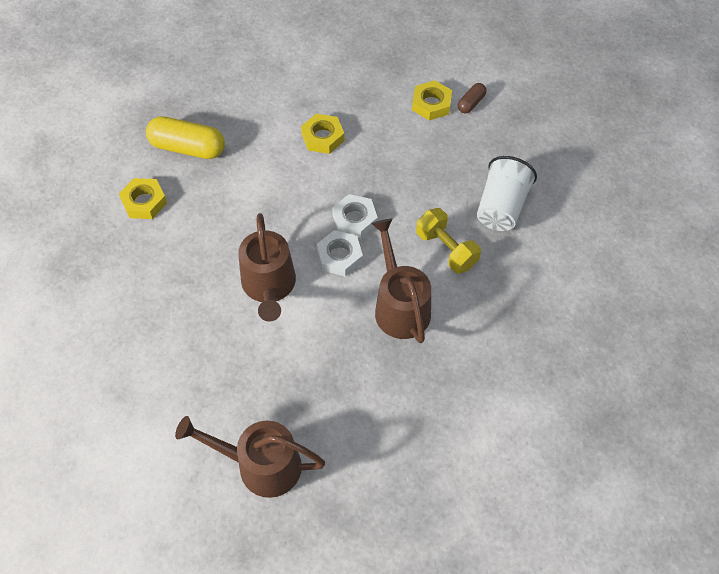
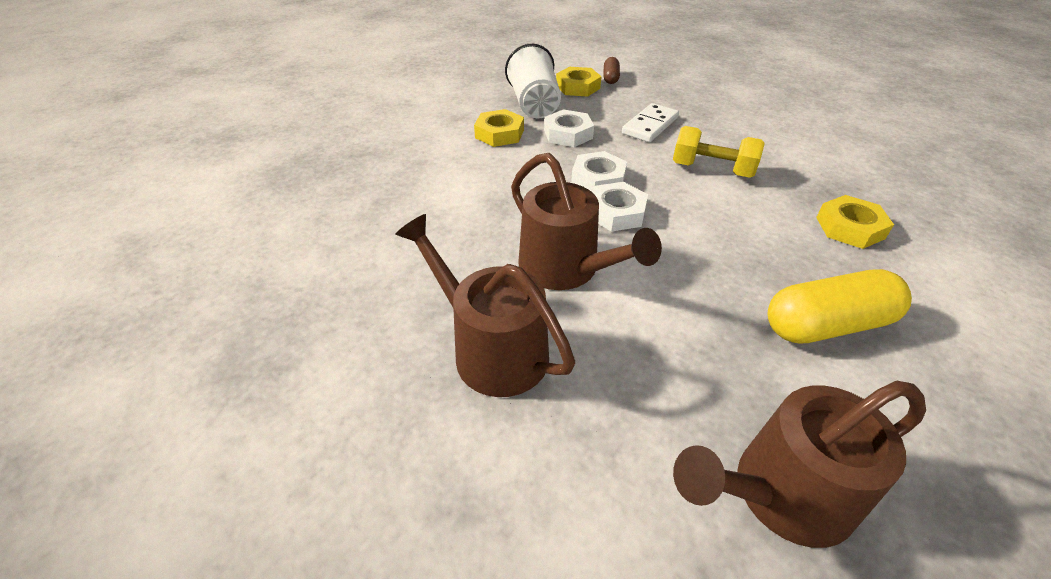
camera: 30 degrees left, 15 degrees down
yellow nut [119,178,167,219] -> yellow nut moved to [816,195,894,249]
yellow capsule [146,116,225,159] -> yellow capsule moved to [768,269,912,344]
brown watering can [372,219,431,343] -> brown watering can moved to [395,214,575,397]
white cup [477,156,537,231] -> white cup moved to [505,44,561,118]
none -> white nut [544,109,594,147]
none -> white domino [622,103,679,142]

